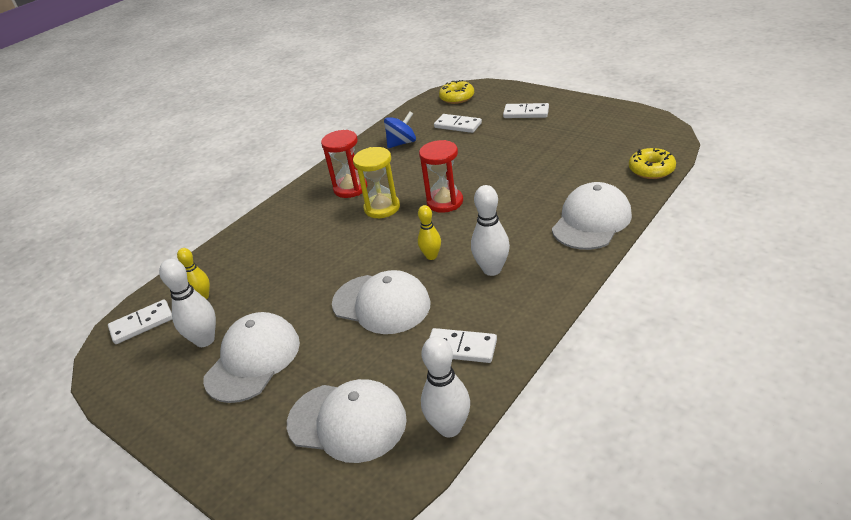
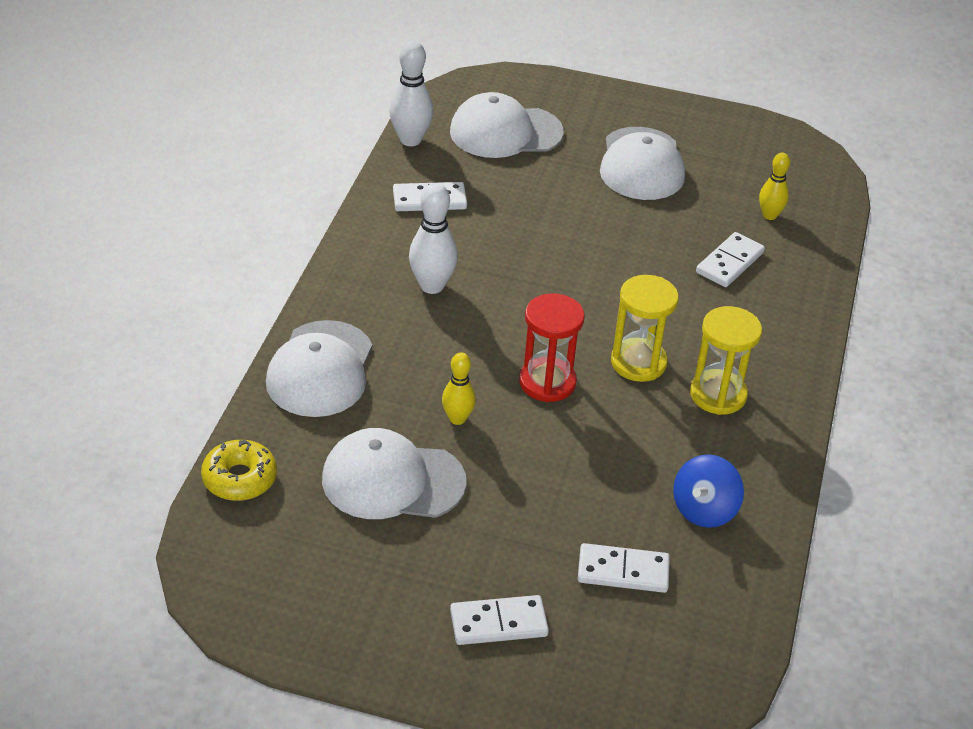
camera: 150 degrees right, 5 degrees up
white domino [108,299,172,344] -> white domino moved to [696,232,765,287]
white bowling pin [159,259,216,347] -> none
red hourglass [321,130,367,198] -> yellow hourglass [690,306,762,415]
white cap [332,270,431,334] -> white cap moved to [322,428,467,519]
yellow bowling pin [418,205,441,260] -> yellow bowling pin moved to [442,352,476,425]
yellow donut [439,80,474,104] -> none

